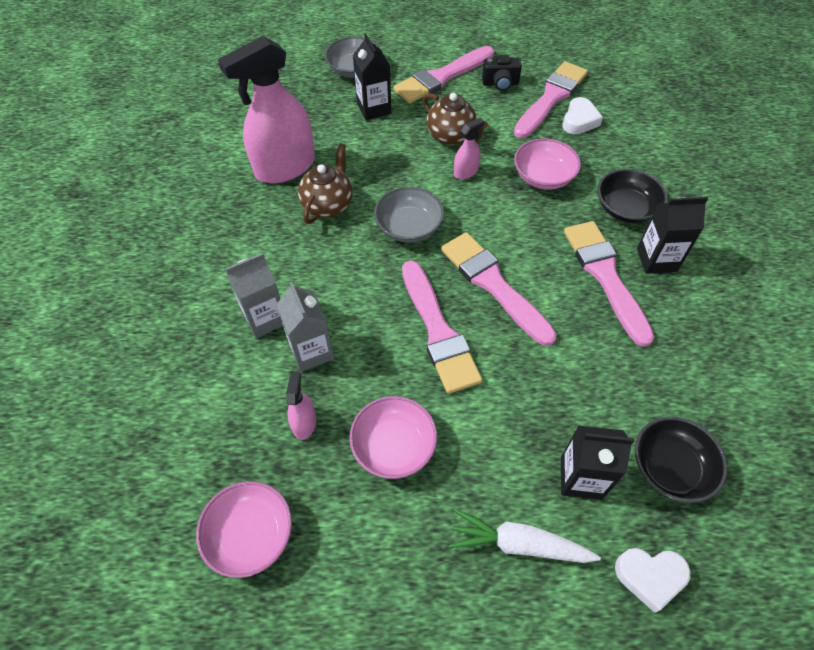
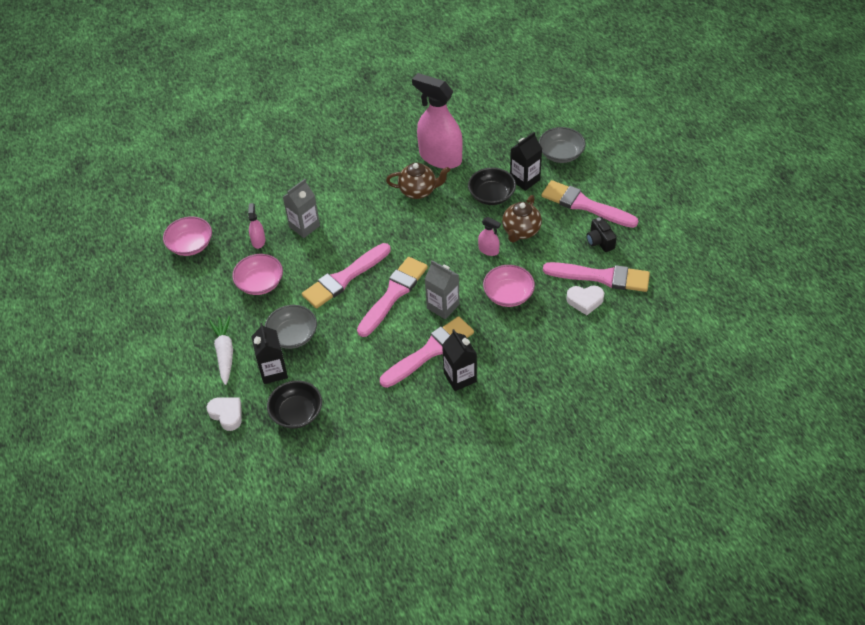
camera: 70 degrees right, 5 degrees down
grey carton [225,253,283,338] -> grey carton moved to [425,260,460,319]
pink spray bottle [286,371,316,440] -> pink spray bottle turned 75 degrees counterclockwise [248,203,265,249]
grey bowl [374,187,444,243] -> grey bowl moved to [265,305,317,349]
black bowl [597,169,668,223] -> black bowl moved to [468,168,516,205]
white heart [615,548,691,613] -> white heart turned 150 degrees clockwise [207,397,242,431]

